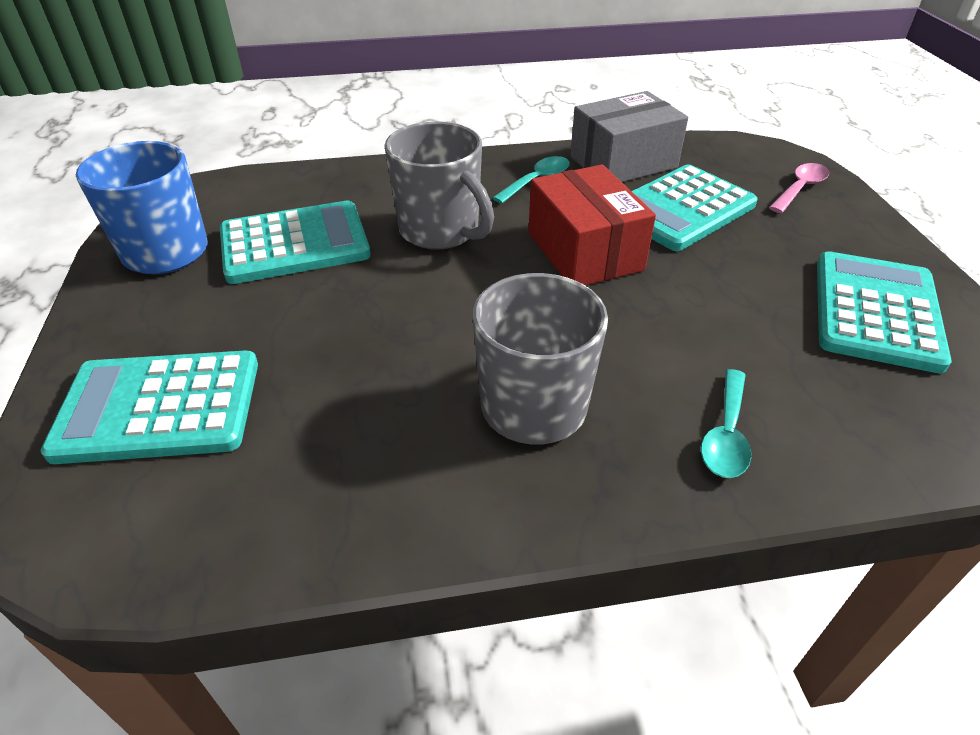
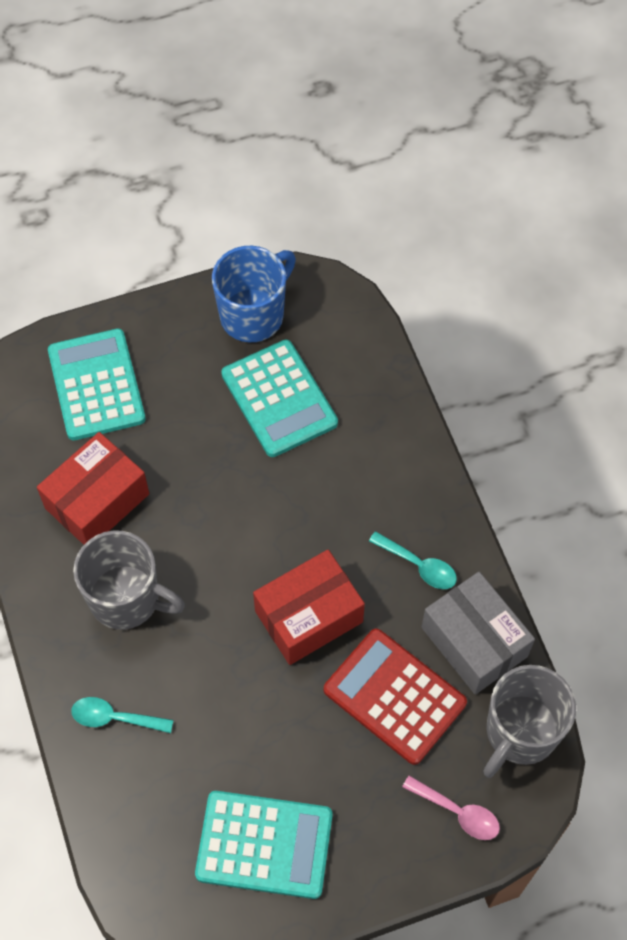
camera: 80 degrees right, 20 degrees up
grey mug [384,122,494,250] -> grey mug moved to [483,665,576,778]
turquoise calculator [632,164,758,251] -> red calculator [324,629,467,765]
none -> red box [37,432,149,545]

